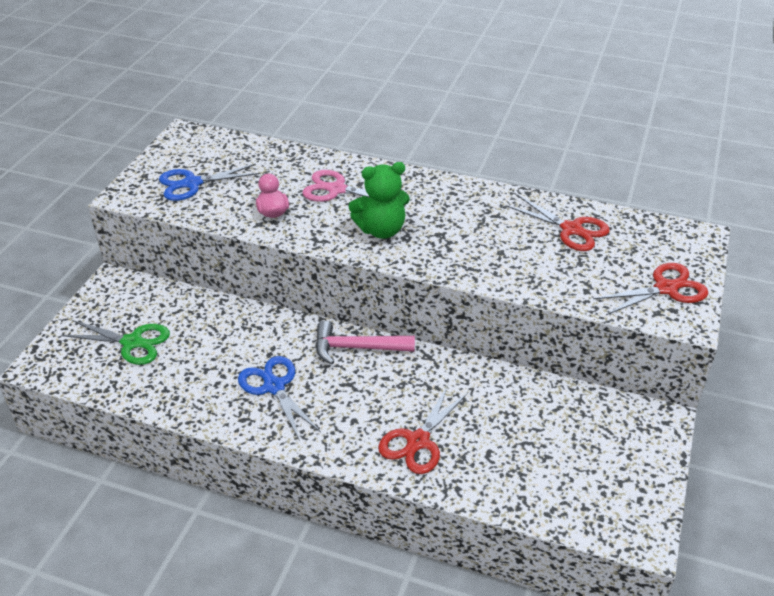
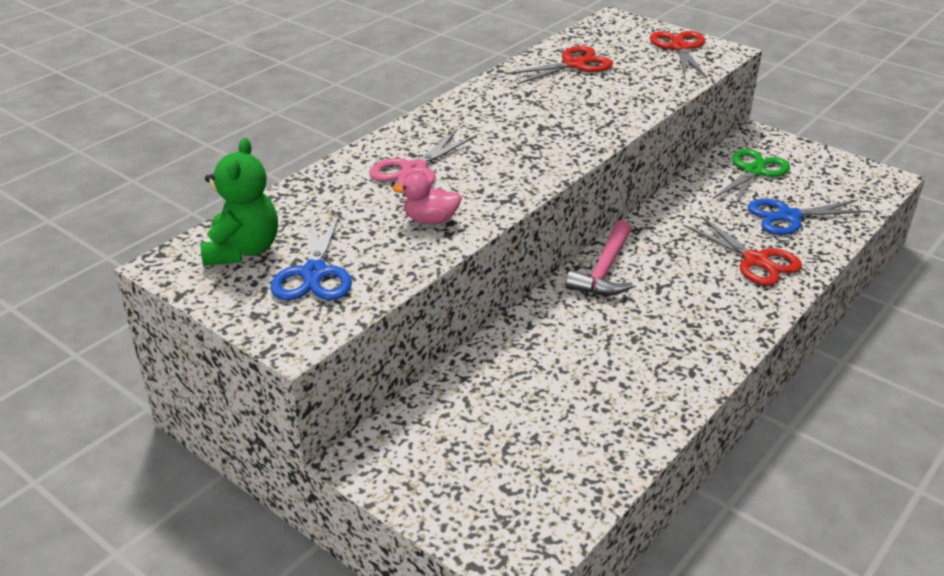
camera: 70 degrees left, 5 degrees down
green scissors [61,320,170,365] -> green scissors moved to [713,149,790,206]
blue scissors [238,356,321,441] -> blue scissors moved to [748,199,870,235]
green teddy bear [348,162,410,239] -> green teddy bear moved to [201,138,278,266]

